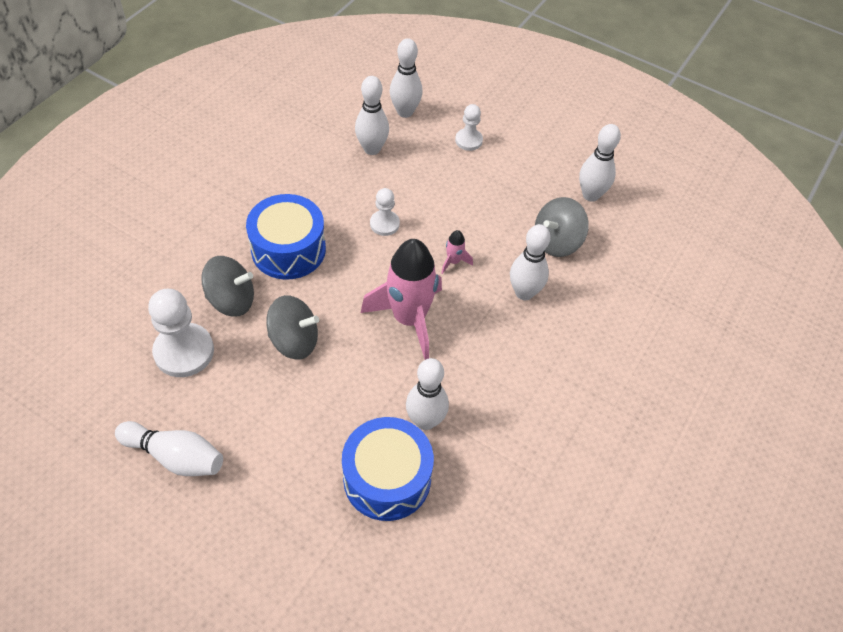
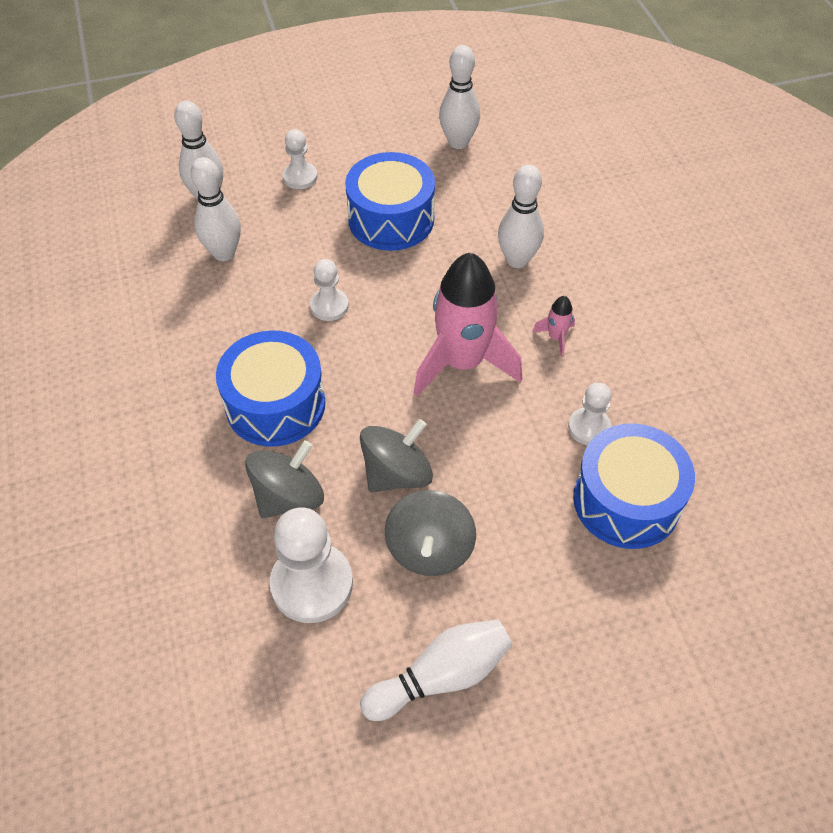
camera: 45 degrees left, 0 degrees up
white bowling pin [406,358,449,430] -> white pawn [568,383,612,445]
pink rocket [441,230,473,274] -> pink rocket moved to [532,296,575,357]
grey spinning top [535,197,589,257] -> grey spinning top moved to [385,490,476,576]
none -> blue drum [345,152,435,251]

